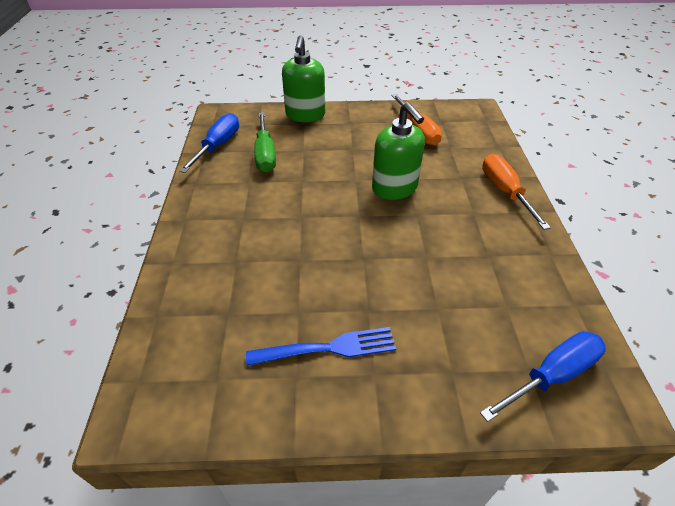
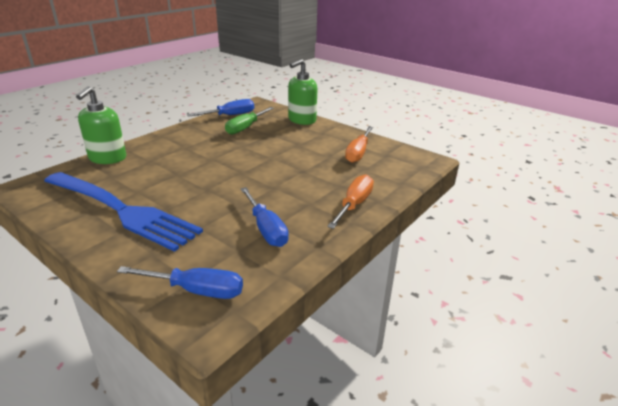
camera: 40 degrees right, 15 degrees down
blue fork [246,327,396,366] -> blue fork [44,172,203,252], size x2.00
green soap dispenser [372,102,425,200] -> green soap dispenser moved to [76,86,126,164]
none -> blue screwdriver [240,187,289,247]

